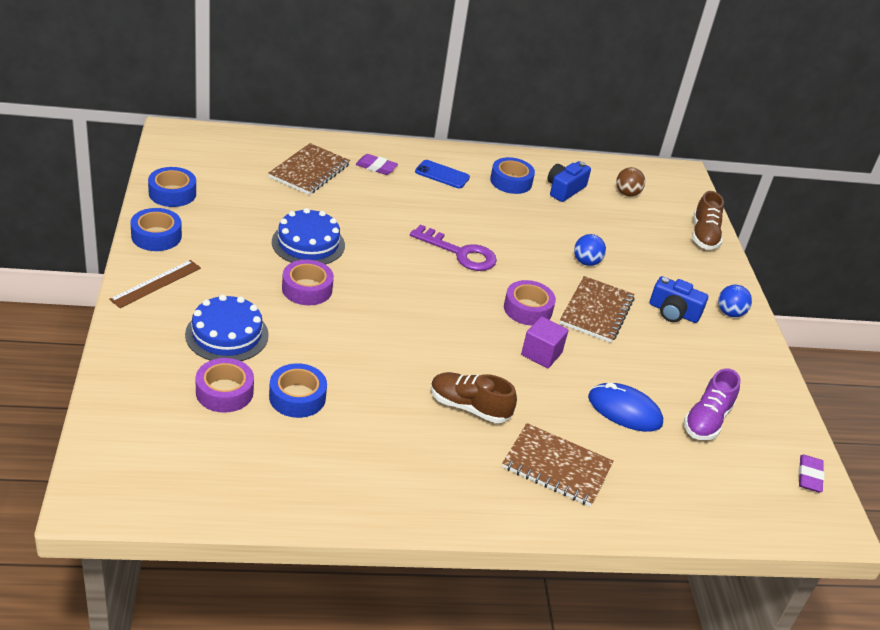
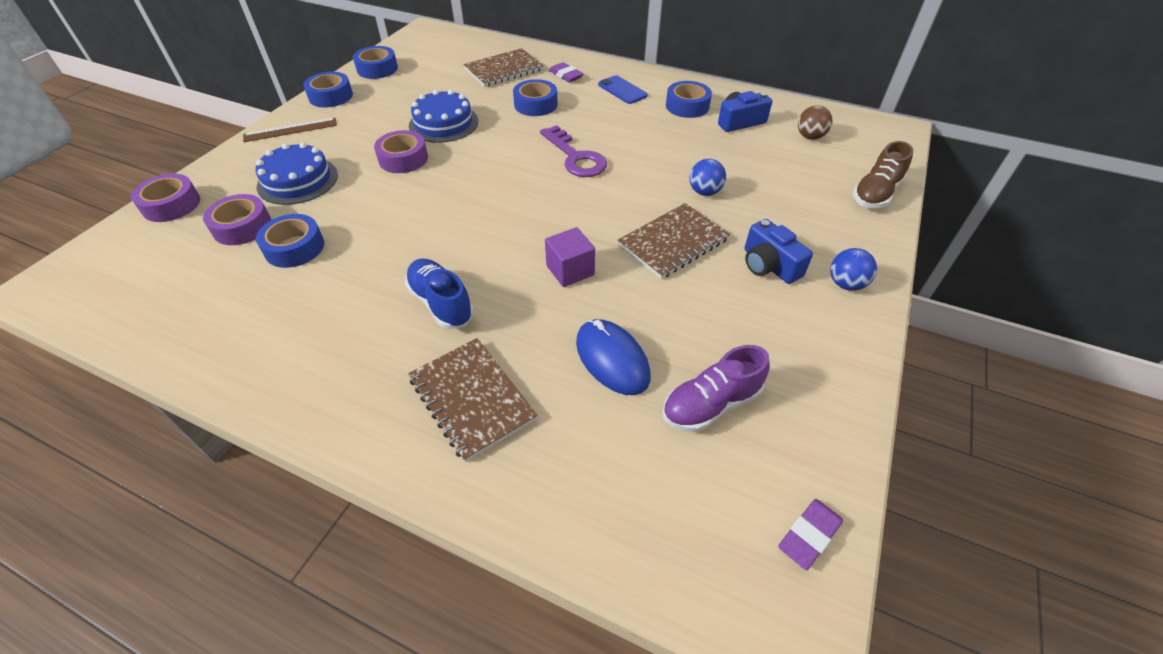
camera: 35 degrees right, 10 degrees up
brown shoe [431,372,517,423] -> blue shoe [405,259,474,329]
purple tape [504,280,556,326] -> purple tape moved to [131,174,200,222]
none -> blue tape [513,79,558,116]

